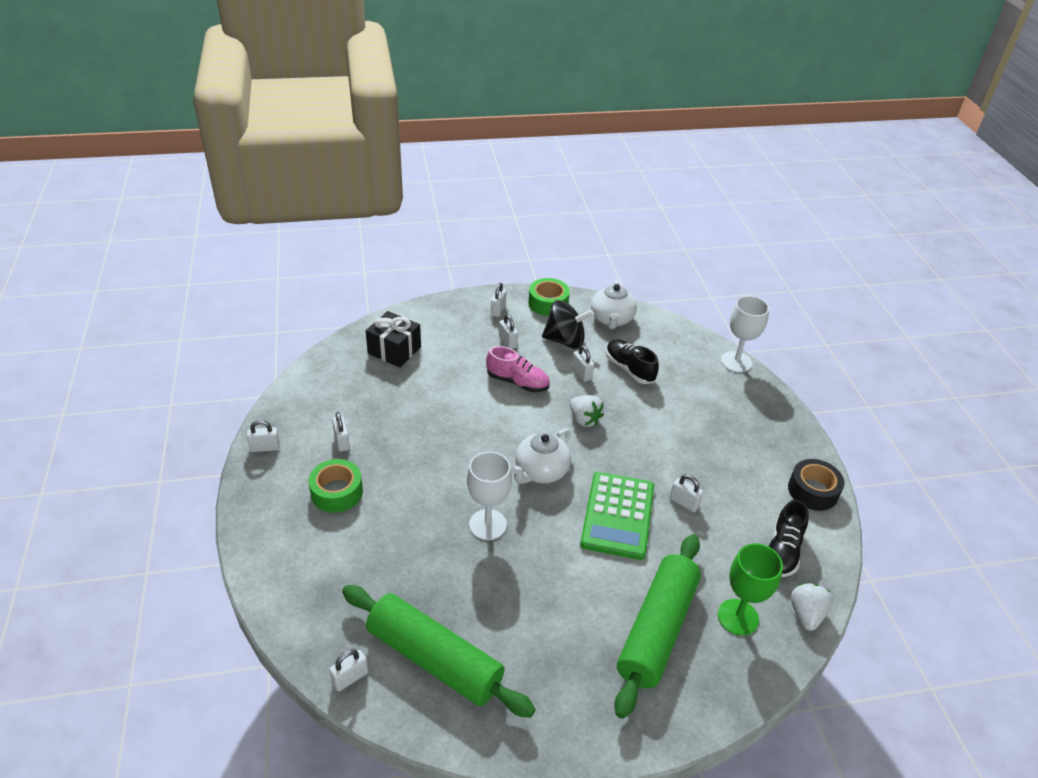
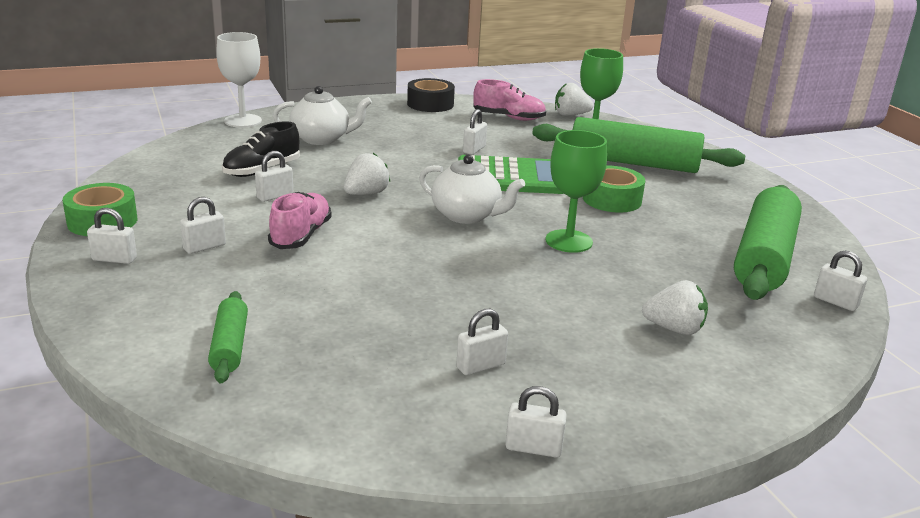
camera: 100 degrees left, 15 degrees down
white padlock [247,420,280,452] -> white padlock turned 60 degrees counterclockwise [505,386,567,458]
green tape [308,459,363,513] -> green tape moved to [583,166,645,213]
black gift [366,311,421,367] -> green rolling pin [208,291,248,383]
white goblet [467,451,512,540] -> green goblet [546,130,607,253]
black spinning top [542,300,594,349] -> none
white teapot [591,280,637,329] -> white teapot moved to [273,86,372,145]
black shoe [769,500,809,577] -> pink shoe [473,79,546,121]
none -> white strawberry [642,280,708,335]

